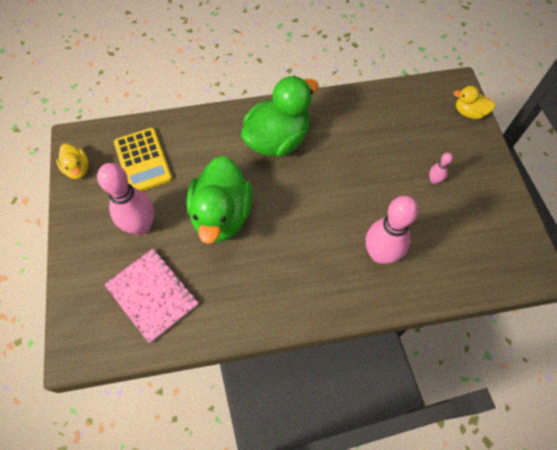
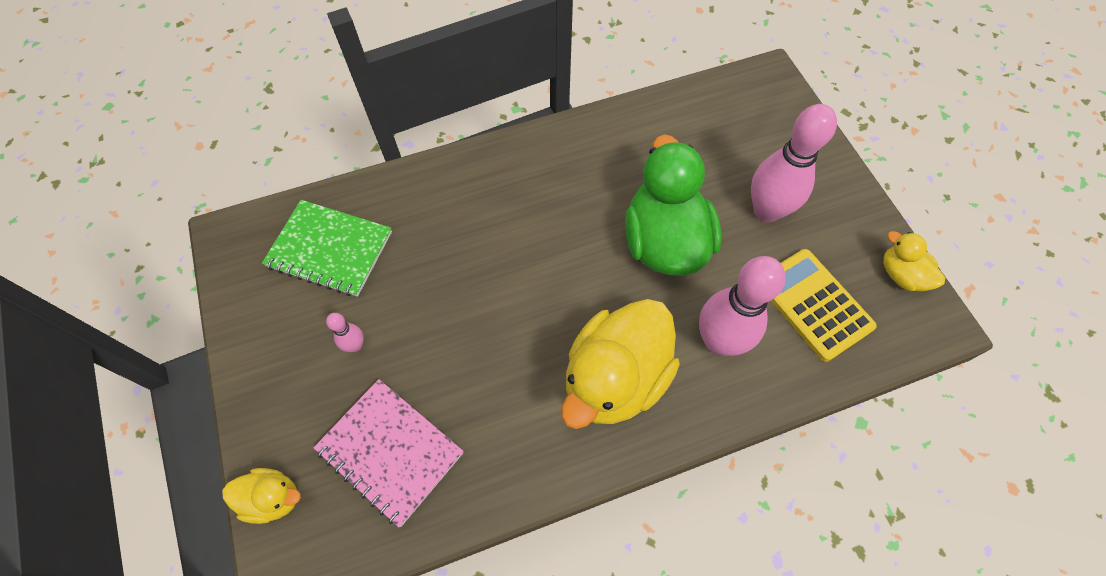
camera: 170 degrees right, 0 degrees up
pink notebook [104,249,199,343] -> pink notebook moved to [314,379,464,527]
green duck [241,76,319,157] -> yellow duck [561,299,680,429]
pink bowling pin [366,196,418,264] -> pink bowling pin moved to [699,256,786,356]
none -> green notebook [262,200,392,297]

